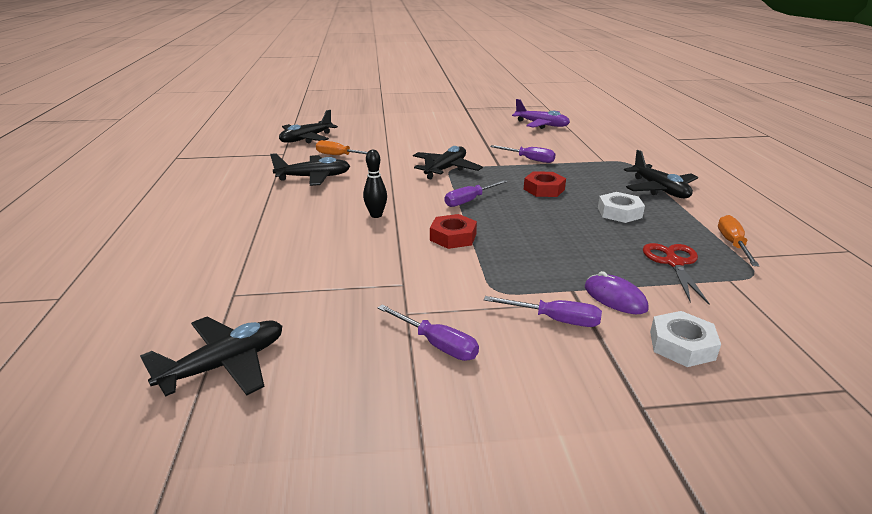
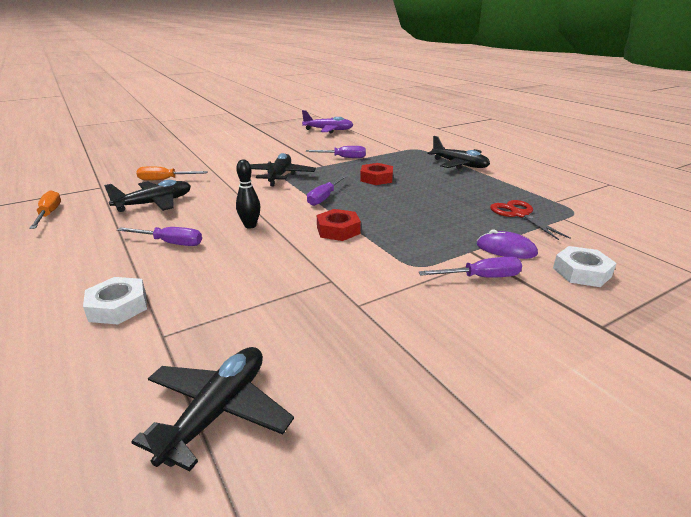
camera: 25 degrees left, 0 degrees up
black plane [279,110,338,143] -> none
purple screwdriver [378,304,479,361] -> purple screwdriver moved to [117,227,202,246]
white nut [598,192,645,223] -> white nut moved to [83,277,147,324]
orange screwdriver [718,215,760,266] -> orange screwdriver moved to [29,190,61,229]

